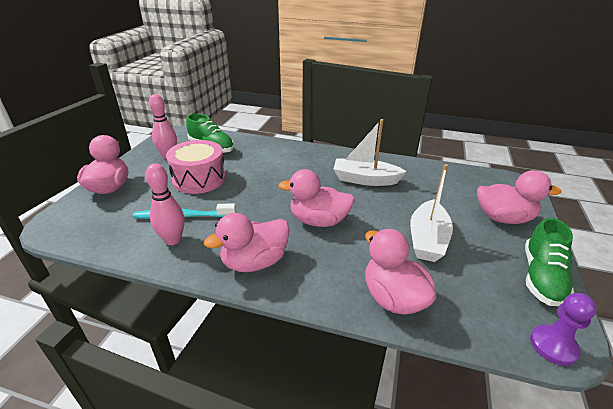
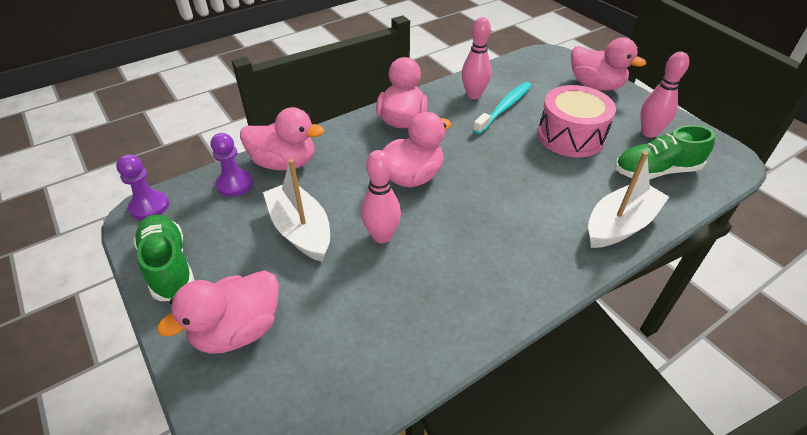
camera: 130 degrees right, 10 degrees up
white boat [333,119,407,186] -> white boat moved to [588,151,669,248]
none -> purple pawn [211,133,253,197]
none -> pink bowling pin [361,150,401,243]

